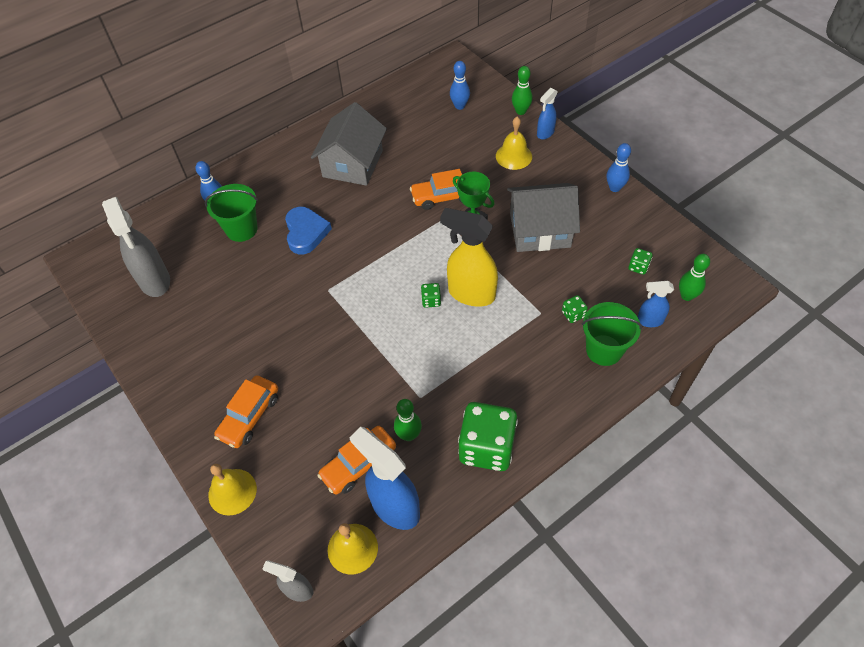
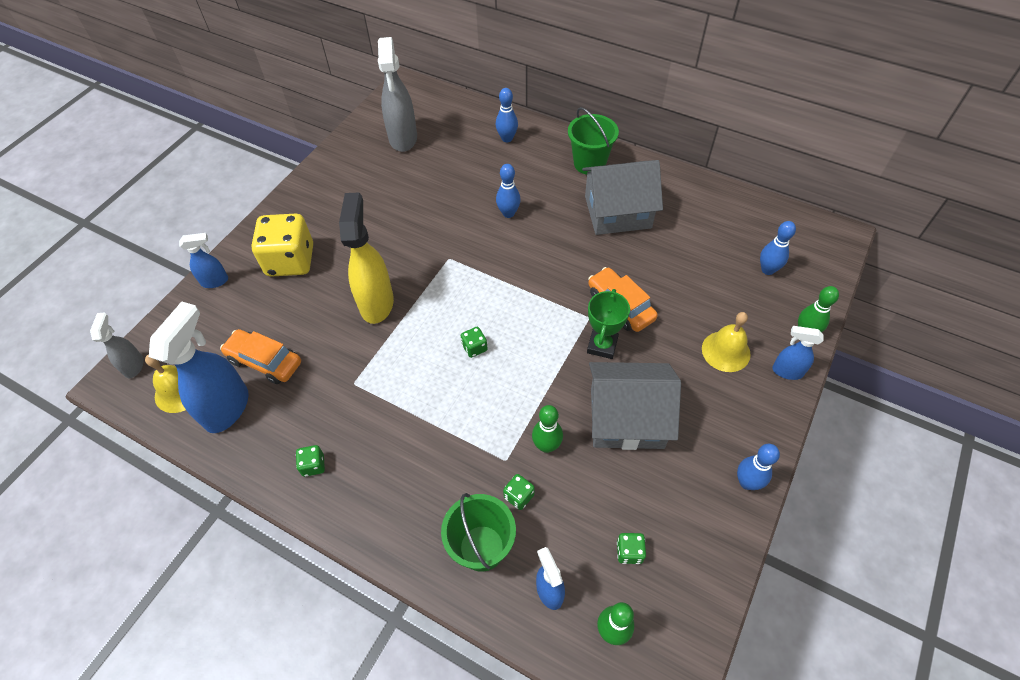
camera: 65 degrees right, 0 degrees up
grey spray bottle [102,197,170,297] -> grey spray bottle turned 45 degrees counterclockwise [378,37,417,152]
green bucket [205,184,258,242] -> green bucket moved to [568,107,619,175]
yellow bell [208,464,257,516] -> blue spray bottle [179,233,228,288]
orange car [214,375,278,448] -> yellow dice [251,214,313,277]
blue heart [285,207,332,254] -> blue bowling pin [496,164,521,218]
green bowling pin [394,399,422,441] -> green bowling pin moved to [532,405,563,453]
yellow spray bottle [440,208,498,307] -> yellow spray bottle moved to [339,193,394,324]
green dice [458,402,518,471] -> green dice [296,445,325,477], size x0.41
grey house [507,183,580,252] -> grey house turned 60 degrees counterclockwise [589,362,681,450]

